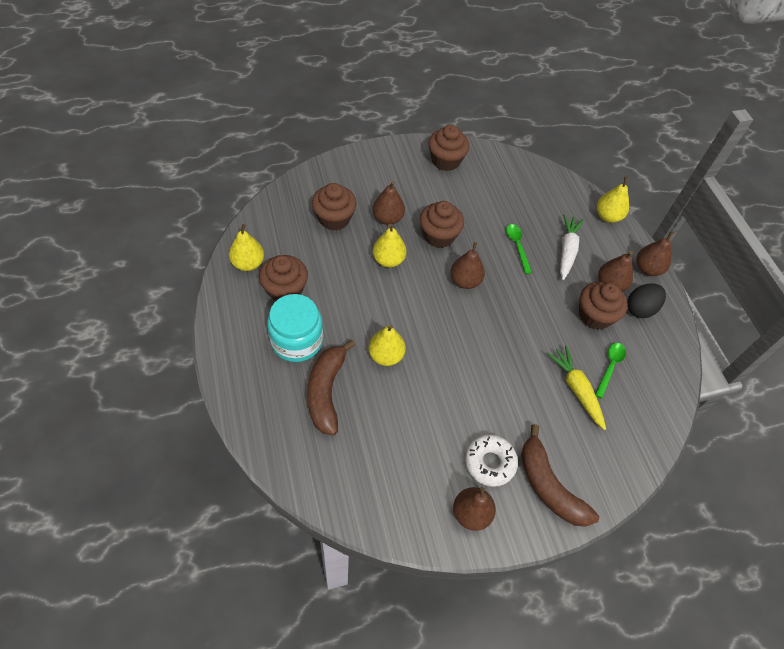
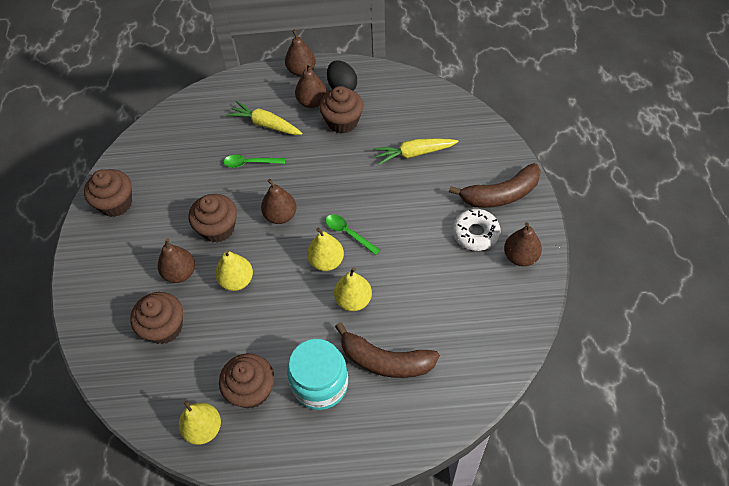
camera: 70 degrees left, 0 degrees up
white carrot [560,214,584,280] -> yellow carrot [226,101,302,135]
green spoon [595,343,626,399] -> green spoon moved to [326,215,380,255]
yellow pear [597,177,629,223] -> yellow pear moved to [307,228,344,271]

